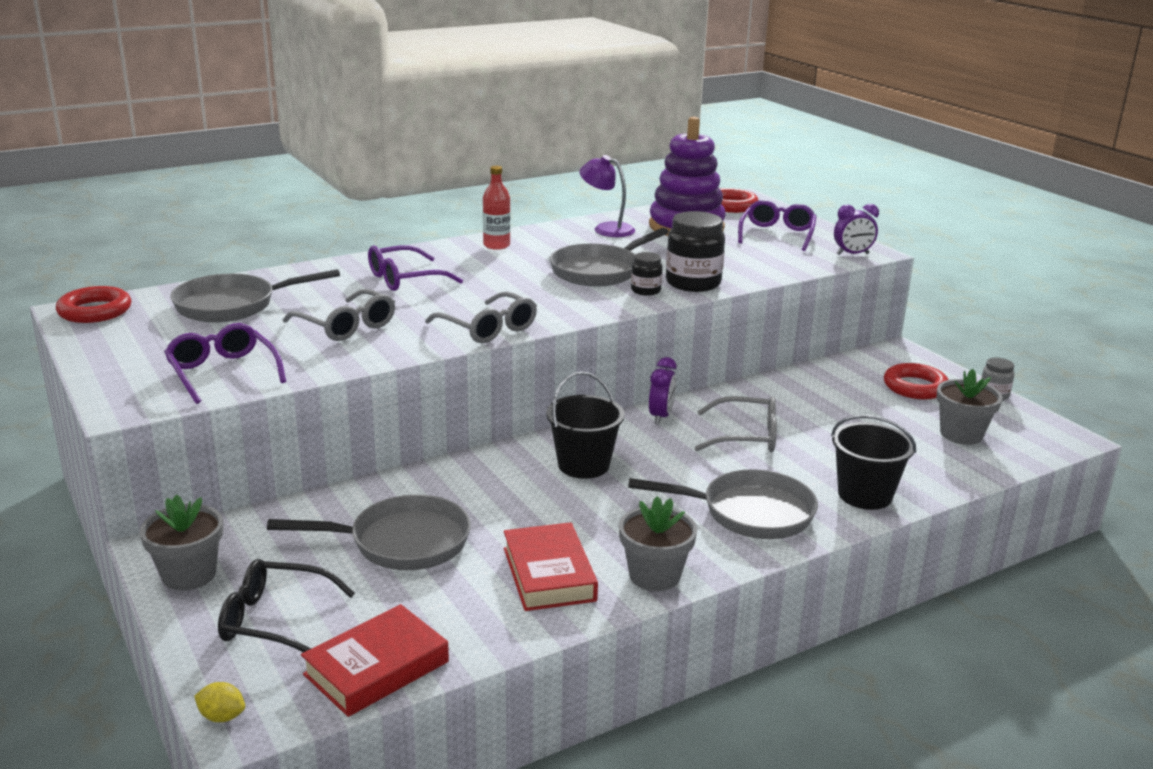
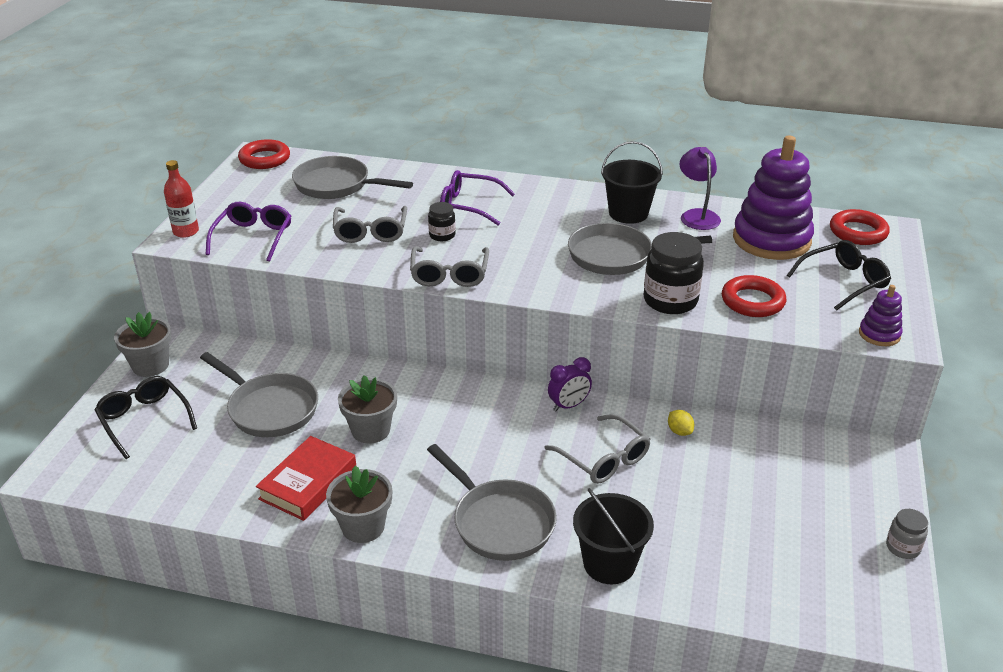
camera: 45 degrees right, 10 degrees up
yellow lemon [194,682,245,722] -> yellow lemon moved to [668,410,694,436]
red book [301,604,449,717] -> none
red bottle [483,166,510,250] -> red bottle moved to [164,160,199,238]
black bucket [546,372,625,479] -> black bucket moved to [601,141,663,224]
black jar [631,252,662,296] -> black jar moved to [428,202,456,241]
purple glasses [738,200,816,251] -> black glasses [787,240,891,311]
purple clock [834,204,879,255] -> purple stacking toy [859,285,903,346]
red ring [884,363,949,399] -> red ring moved to [722,275,786,317]
grey flower pot [936,369,1003,445] -> grey flower pot moved to [338,375,397,443]

